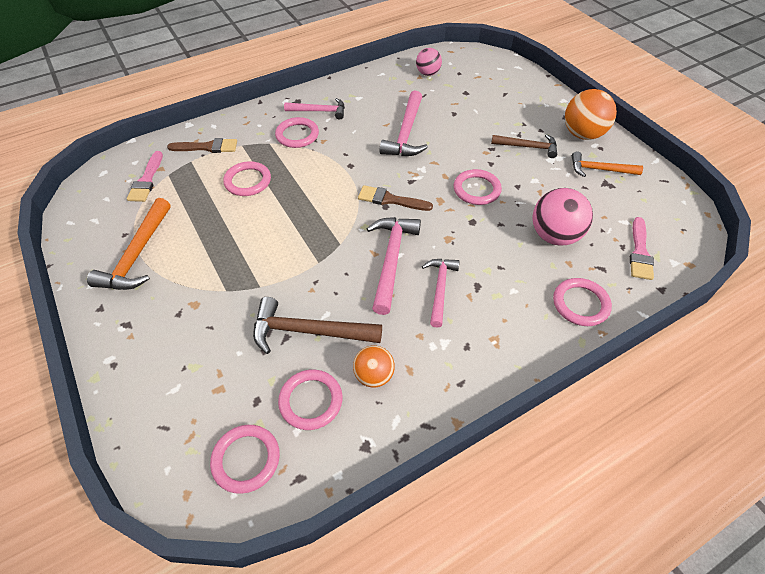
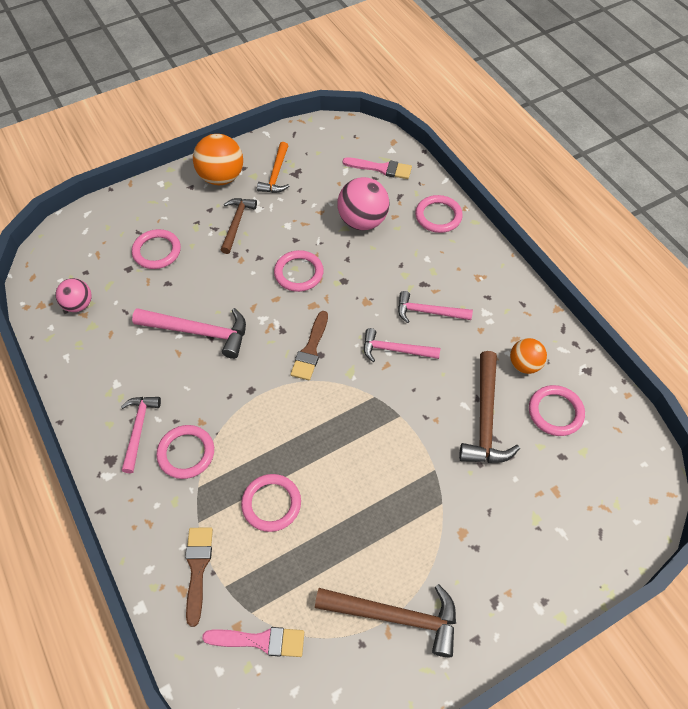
camera: 90 degrees left, 5 degrees up
orange hammer [87,198,171,290] -> brown hammer [315,584,456,657]
pink ring [210,425,280,494] -> pink ring moved to [132,229,181,269]
pink hammer [366,217,421,315] -> pink hammer [364,328,440,362], size x0.66

